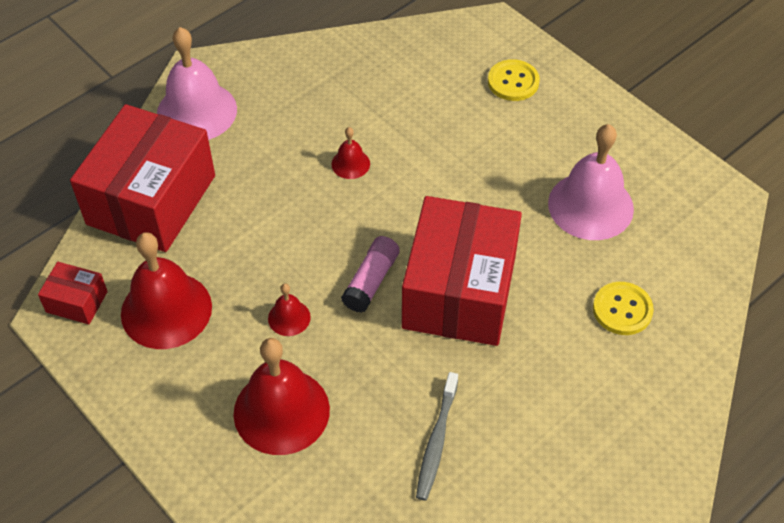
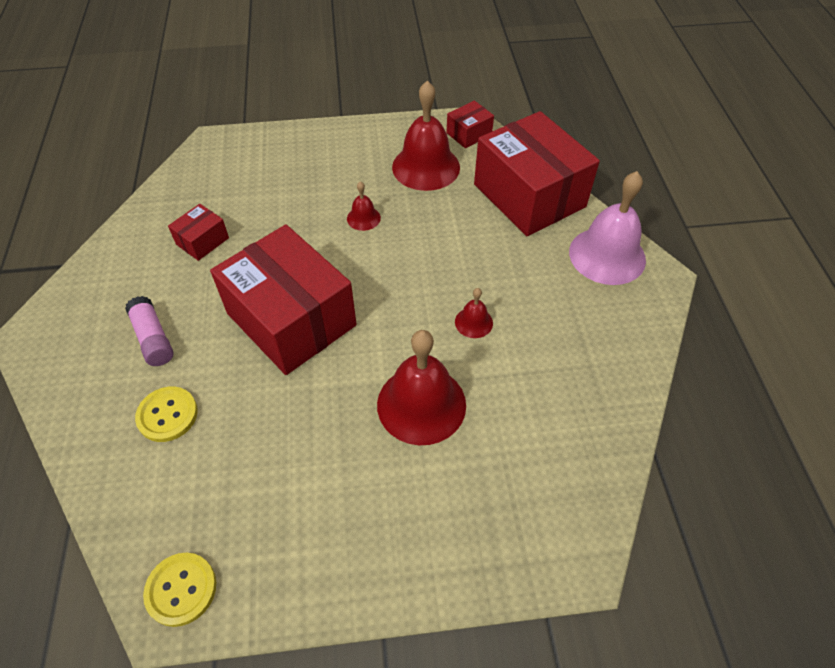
camera: 125 degrees right, 0 degrees up
red bell [234,338,330,455] -> red bell moved to [377,330,466,445]
pink glue stick [341,236,400,313] -> pink glue stick moved to [125,296,174,366]
grey toothbrush [416,372,458,501] -> red box [168,204,229,261]
yellow button [488,59,540,101] -> yellow button moved to [143,553,216,627]
pink bell [548,124,634,240] -> none

